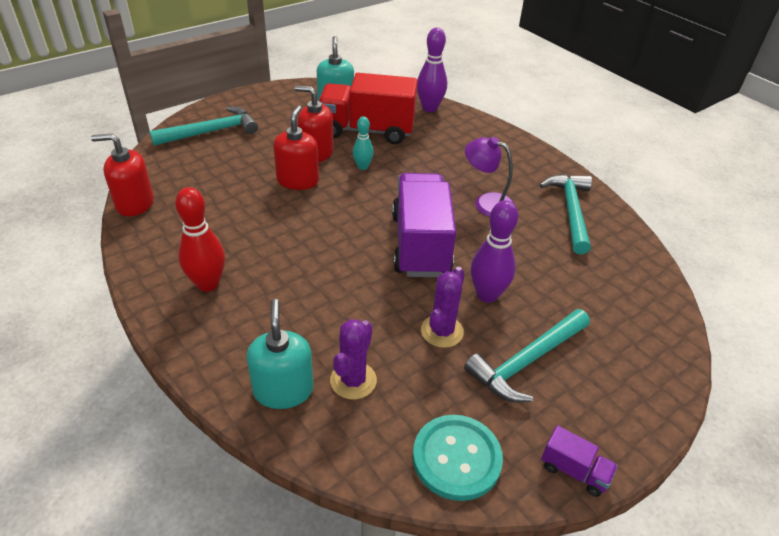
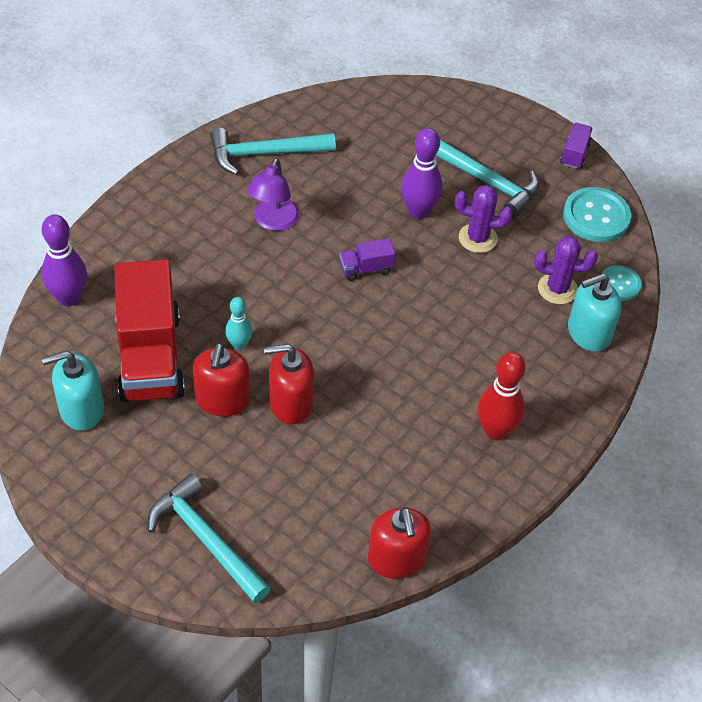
camera: 105 degrees left, 10 degrees up
purple truck [392,173,456,277] -> purple truck [340,238,395,281], size x0.42
none -> turquoise button [601,265,642,301]

